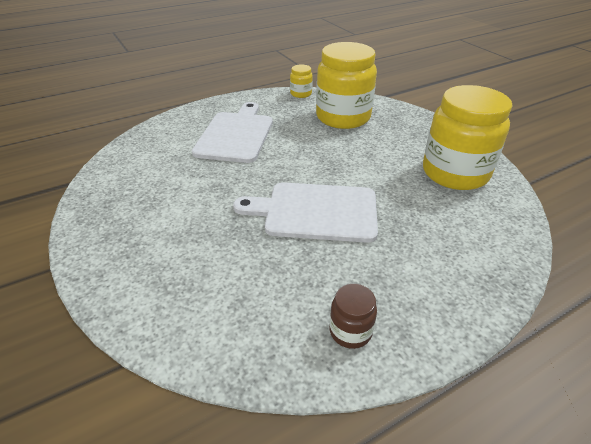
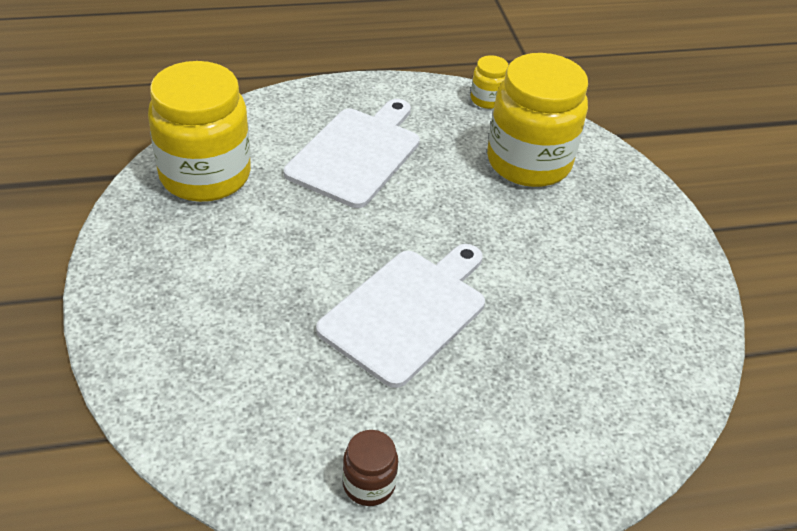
camera: 15 degrees right, 5 degrees up
white cutting board [233,182,378,243] -> white cutting board turned 105 degrees clockwise [316,244,485,388]
yellow jar [423,85,512,190] -> yellow jar moved to [148,61,251,202]

